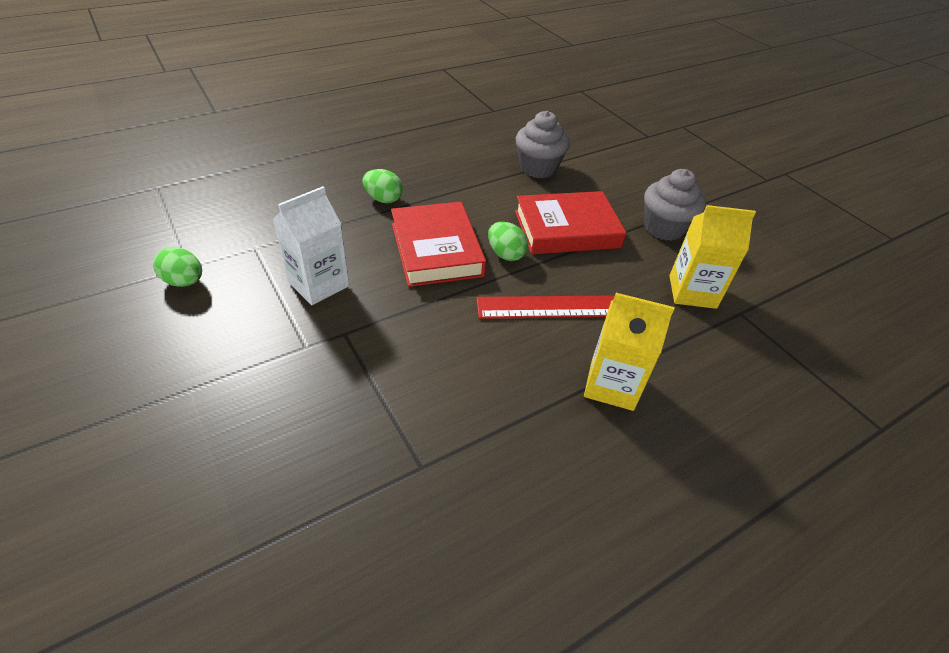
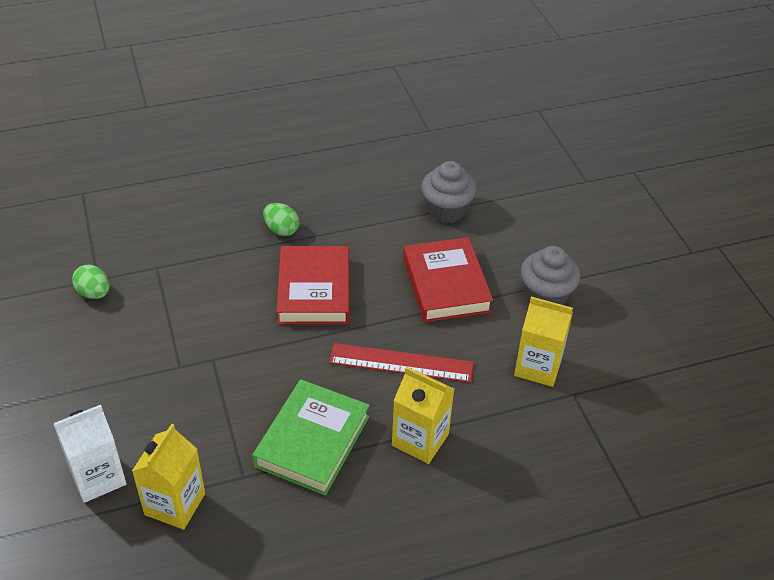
camera: 15 degrees right, 0 degrees up
white carton [273,186,349,305] -> white carton moved to [54,405,127,503]
green egg [488,222,528,261] -> none
red book [515,191,627,254] -> red book turned 75 degrees clockwise [403,237,493,322]
none -> yellow carton [132,424,205,530]
none -> green book [252,379,370,495]

